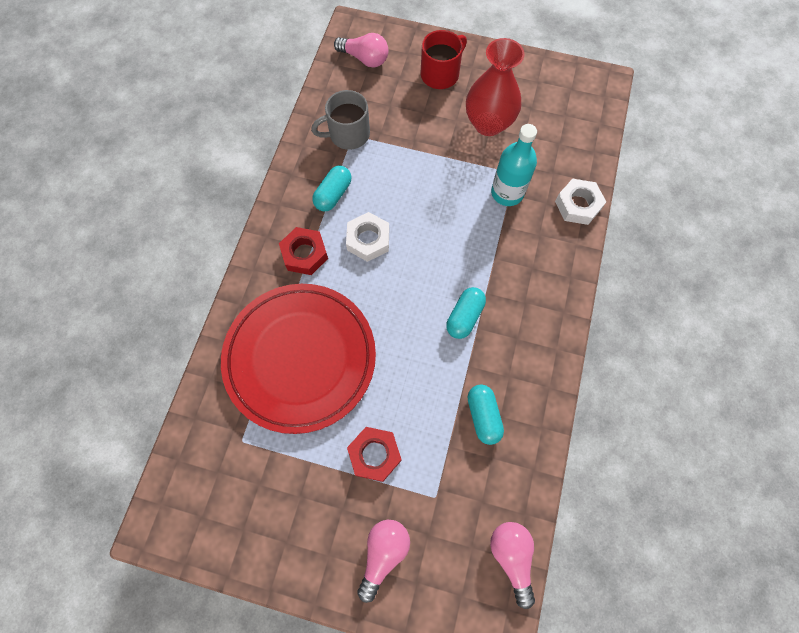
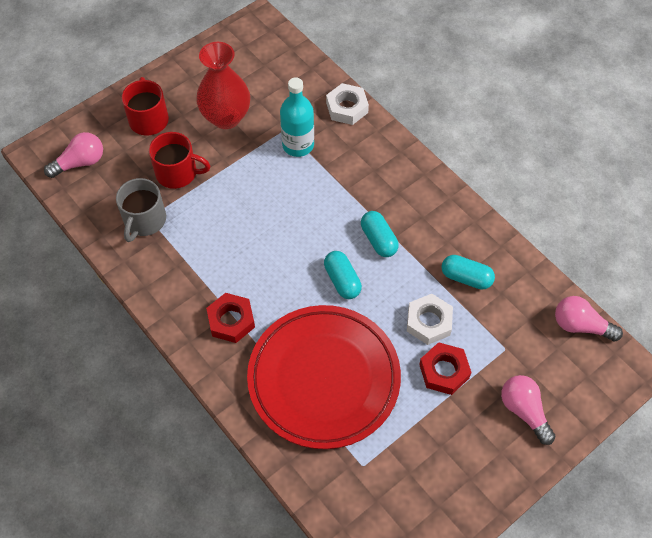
camera: 55 degrees left, 10 degrees down
turquoise capsule [312,166,352,212] -> turquoise capsule moved to [324,251,362,299]
white nut [346,212,389,262] -> white nut moved to [407,294,453,345]
none -> red mug [149,132,210,189]

